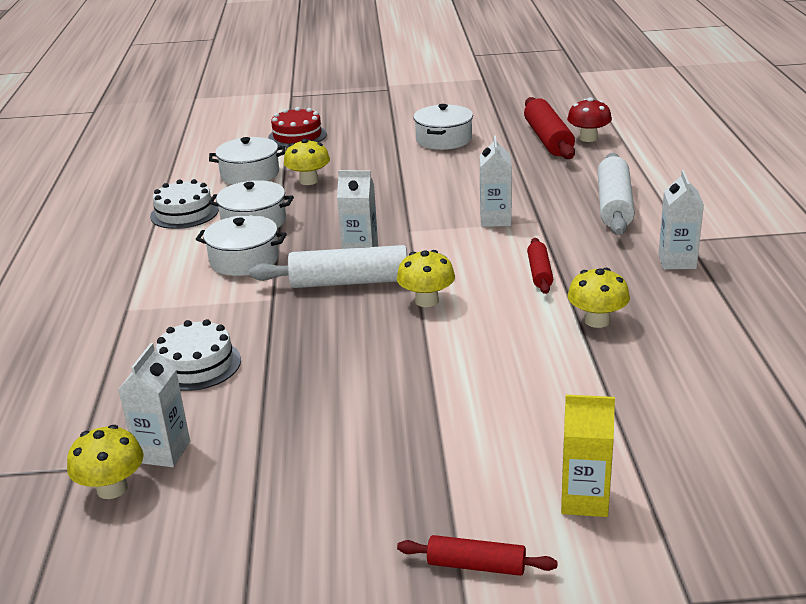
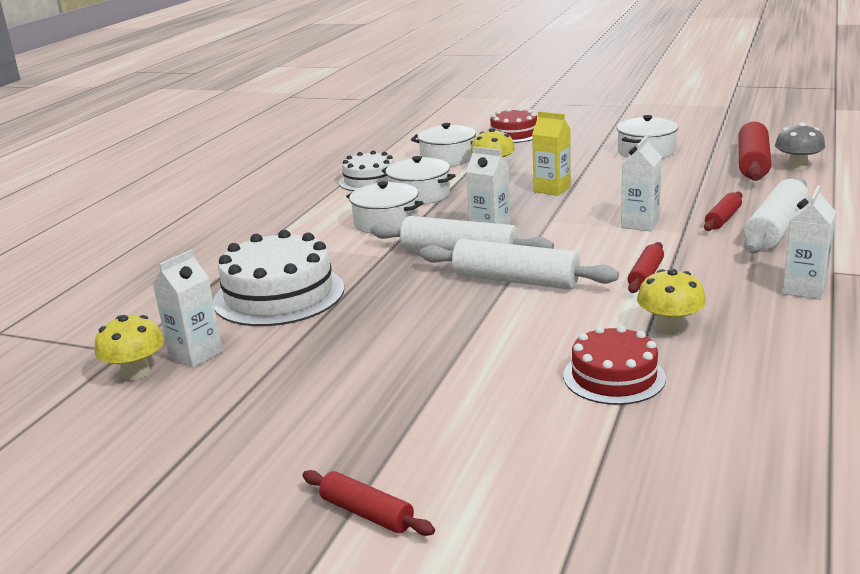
camera: 25 degrees right, 5 degrees down
white cake [156,319,241,391] -> white cake [213,230,344,326], size x1.61
yellow mushroom [397,250,455,307] -> white rolling pin [419,239,619,290]
yellow carton [561,395,615,517] -> yellow carton moved to [532,111,571,196]
red mushroom [567,97,612,142] -> grey mushroom [775,122,825,170]
none -> red cake [563,325,666,405]
none -> red rolling pin [704,192,742,231]

